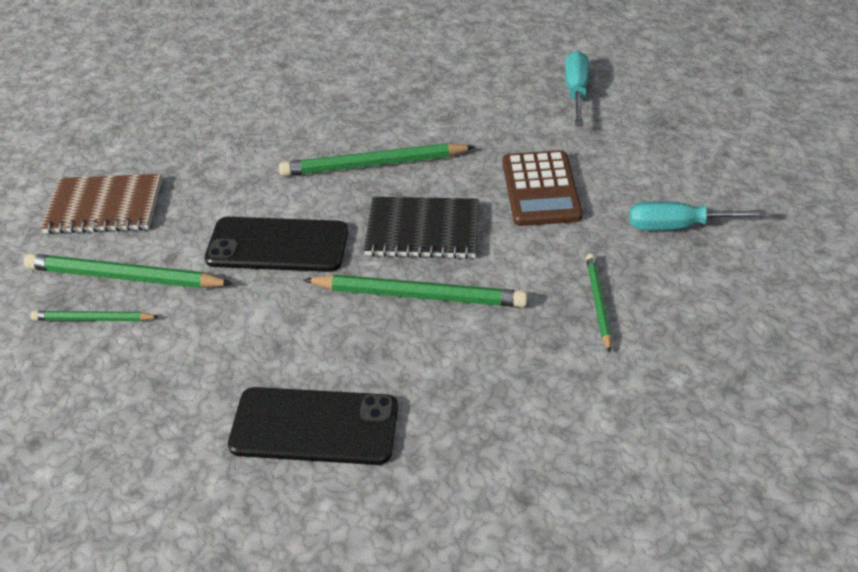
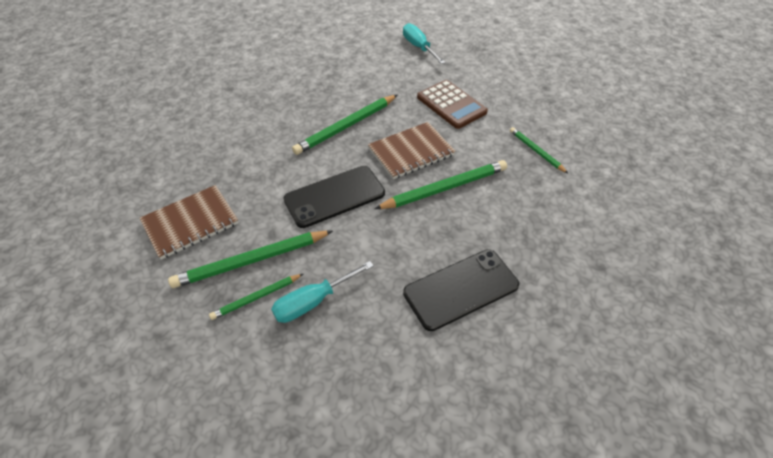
camera: 35 degrees left, 5 degrees up
black notebook [364,197,479,259] -> brown notebook [368,122,456,179]
turquoise screwdriver [629,201,768,231] -> turquoise screwdriver moved to [271,261,374,323]

